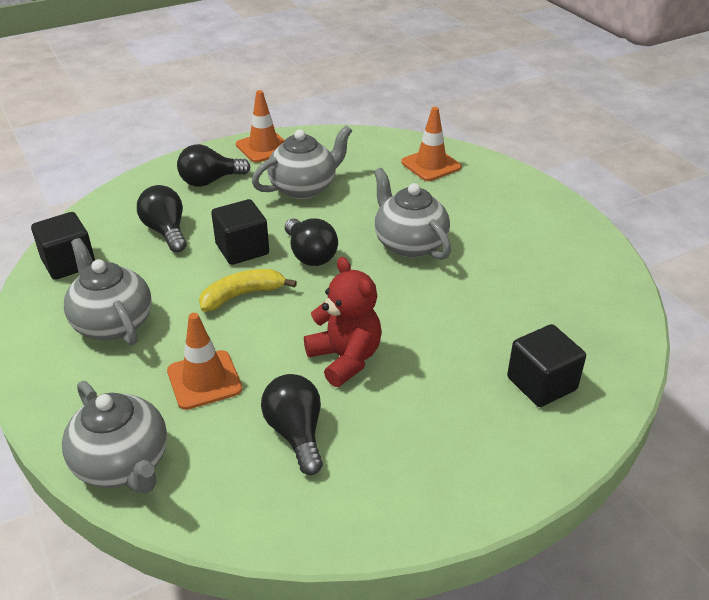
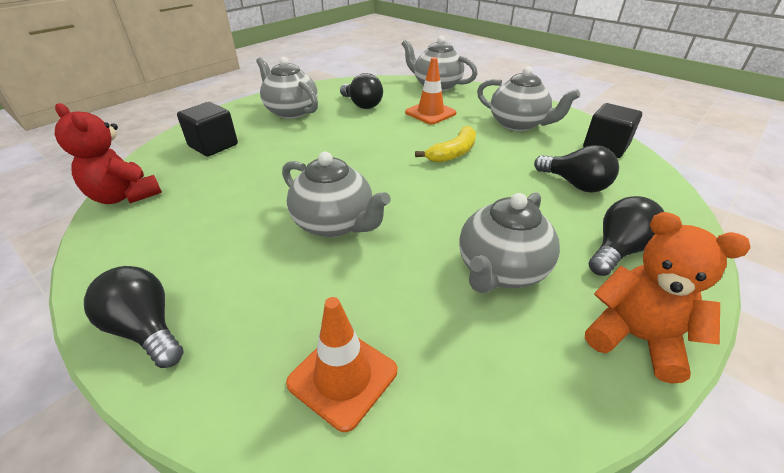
camera: 160 degrees right, 0 degrees up
black cube [211,199,269,265] -> none
orange traffic cone [236,90,285,163] -> orange teddy bear [585,212,750,384]
black light bulb [285,218,338,266] -> black light bulb moved to [84,266,183,368]
red teddy bear [304,257,382,387] -> red teddy bear moved to [55,103,162,204]
none -> grey teapot [256,57,318,119]

